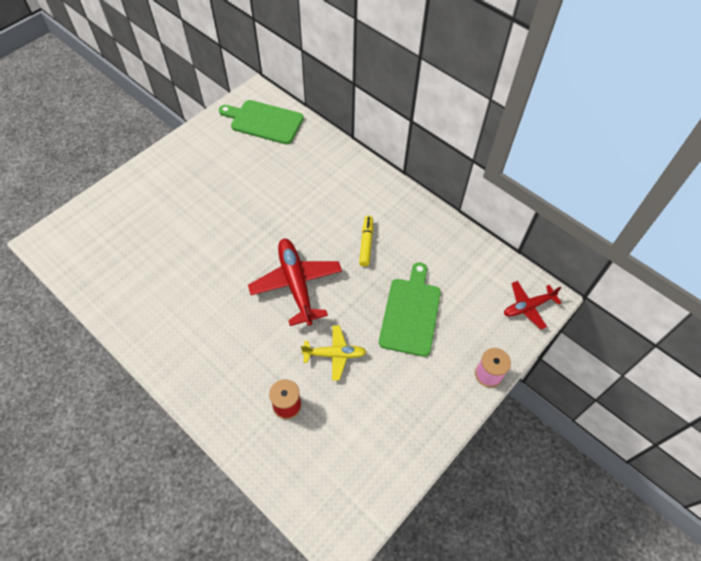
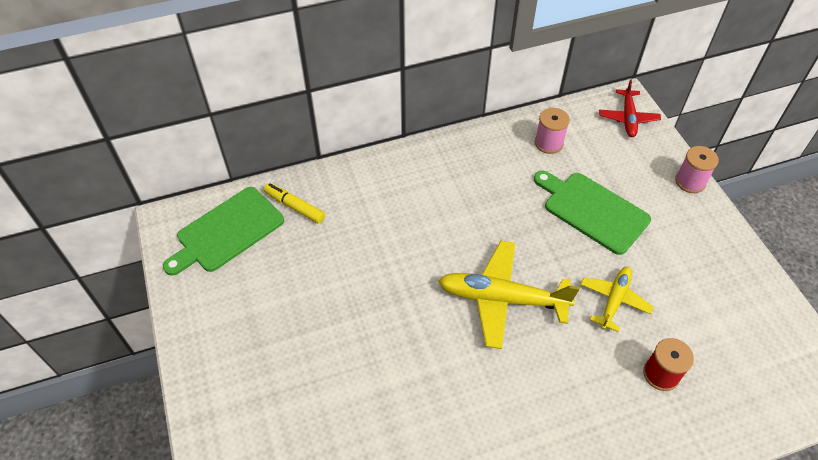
camera: 60 degrees left, 5 degrees down
red plane [248,239,342,326] -> yellow plane [438,241,580,349]
yellow marker [359,215,373,267] -> yellow marker moved to [264,183,325,224]
none -> pink spool [535,108,570,154]

